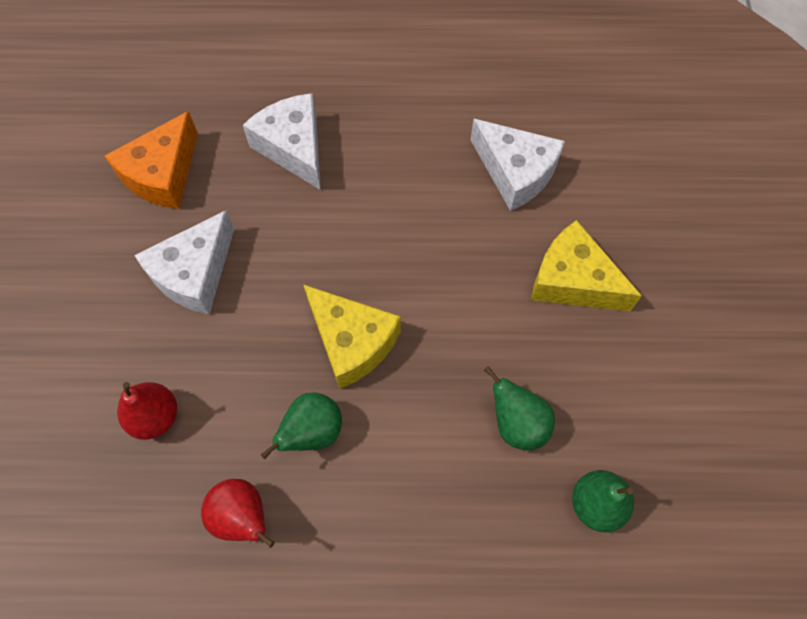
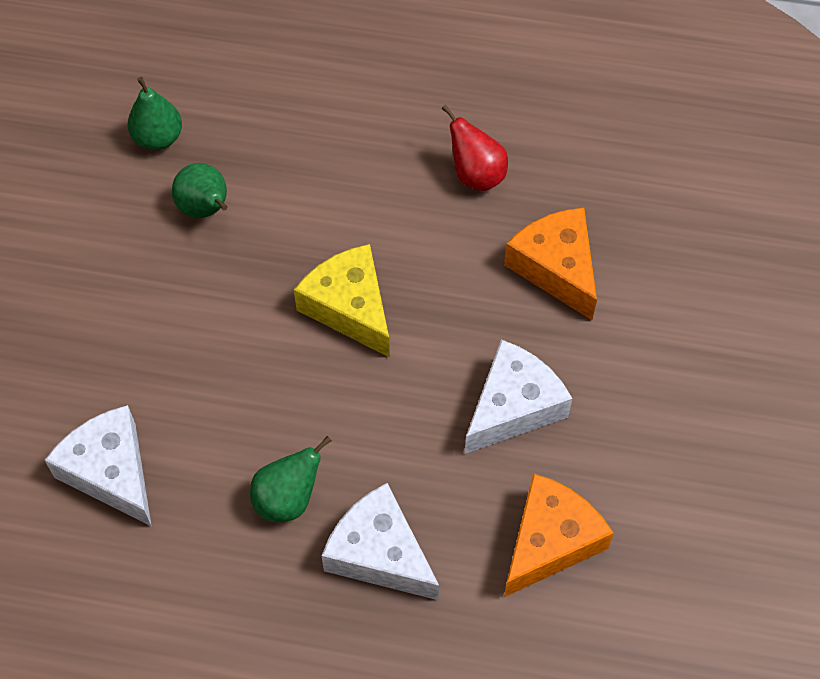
camera: 170 degrees left, 5 degrees down
red pear [117,382,177,440] -> orange cheese [504,208,597,320]
white cheese [243,93,321,190] -> white cheese turned 150 degrees clockwise [322,483,439,600]
green pear [261,392,342,459] -> green pear moved to [250,436,332,522]
yellow cheese [531,220,642,311] -> none

